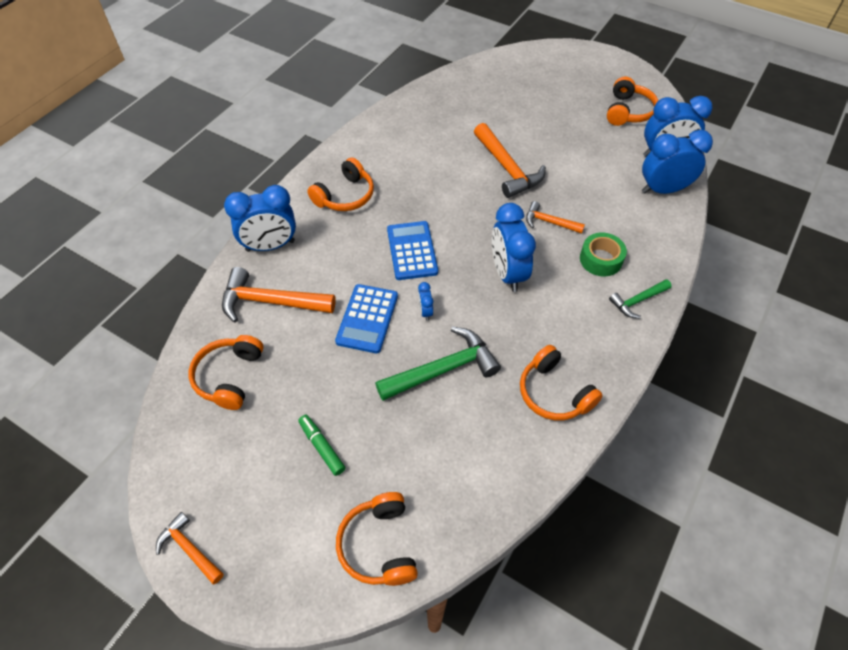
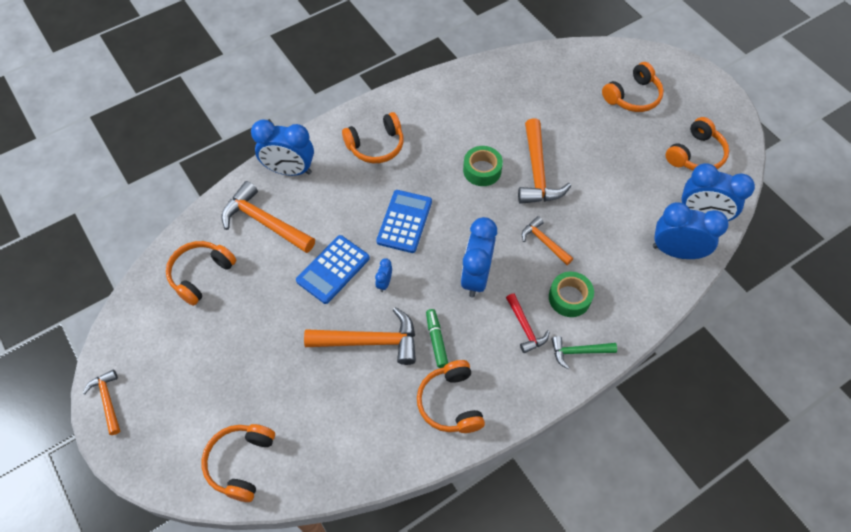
camera: 25 degrees right, 5 degrees up
green marker [298,415,345,476] -> green marker moved to [426,309,448,368]
green hammer [375,327,501,401] -> orange hammer [304,307,416,365]
none -> green tape [463,146,503,186]
none -> red hammer [506,293,550,353]
none -> orange headphones [602,62,664,112]

